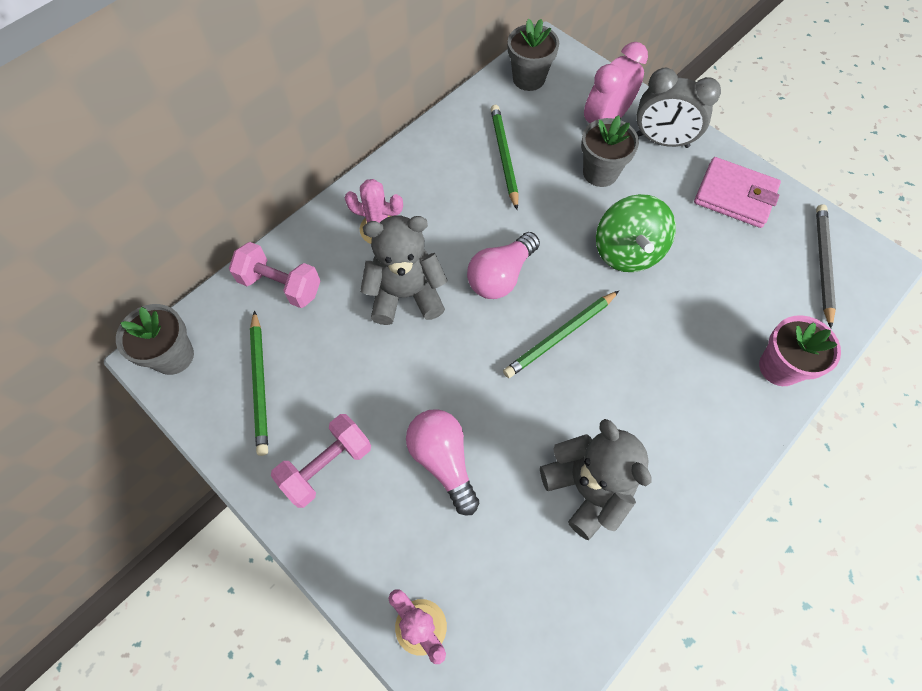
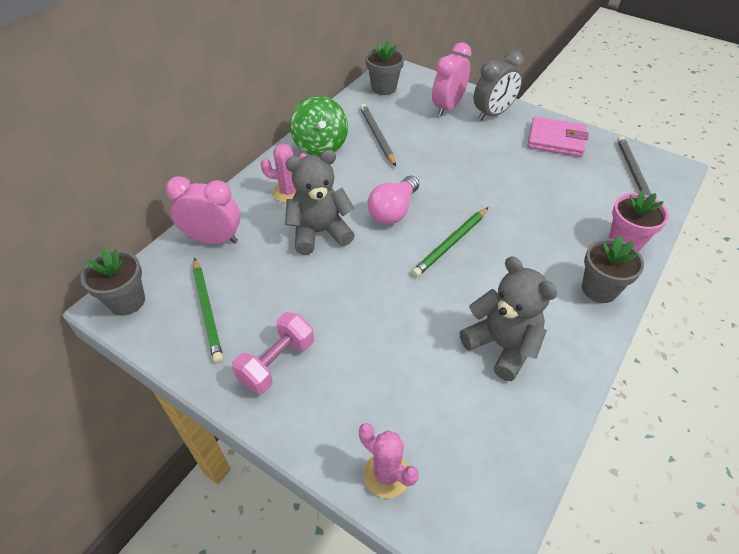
camera: 10 degrees left, 15 degrees down
pink dumbbell [229,242,320,308] -> pink clock [166,176,241,244]
pink light bulb [406,409,479,515] -> none
green pencil [491,105,519,210] -> grey pencil [360,104,396,166]
grey flower pot [581,115,639,187] -> grey flower pot moved to [582,236,644,303]
green spinning top [596,194,676,272] -> green spinning top moved to [290,96,348,156]
grey clock [636,68,721,148] -> grey clock turned 45 degrees counterclockwise [474,50,524,121]

